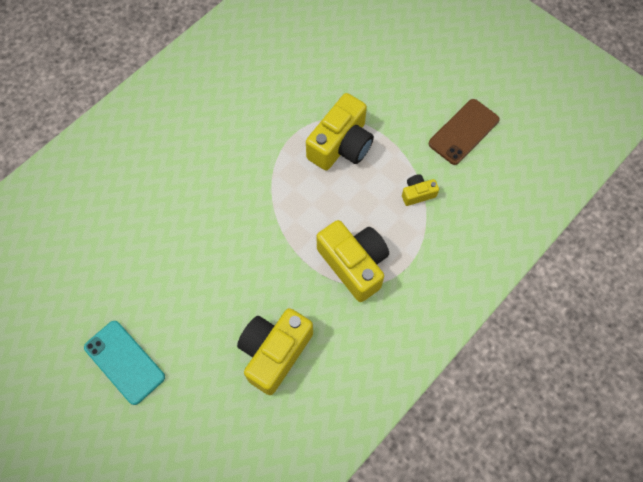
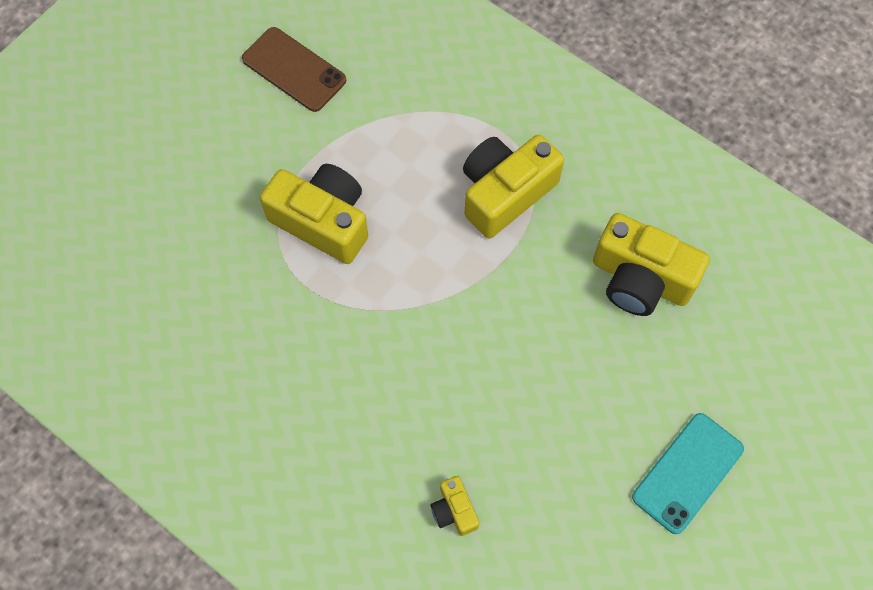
camera: 95 degrees left, 0 degrees up
yellow camera [402,174,439,206] -> yellow camera moved to [431,476,479,536]

